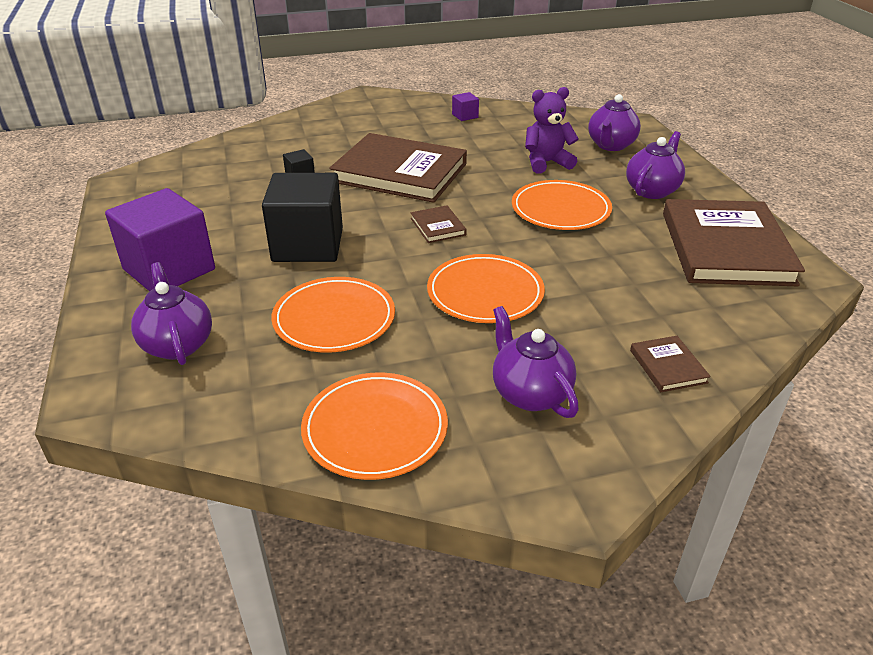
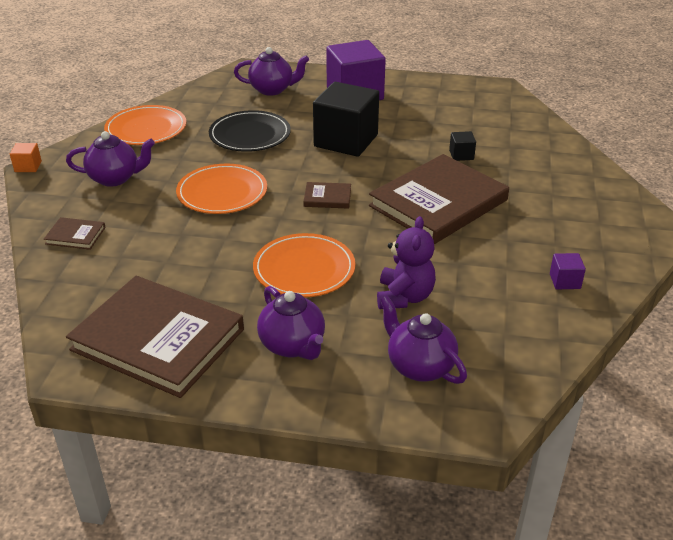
camera: 115 degrees right, 0 degrees up
orange plate [271,277,395,353] -> black plate [209,110,291,152]
none -> orange cube [10,143,42,172]

